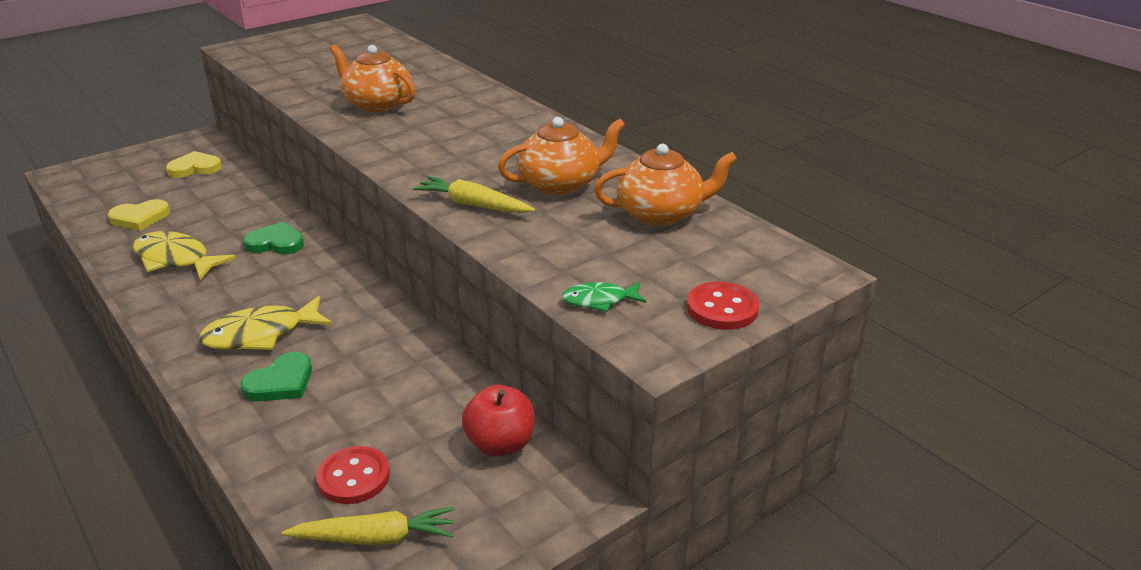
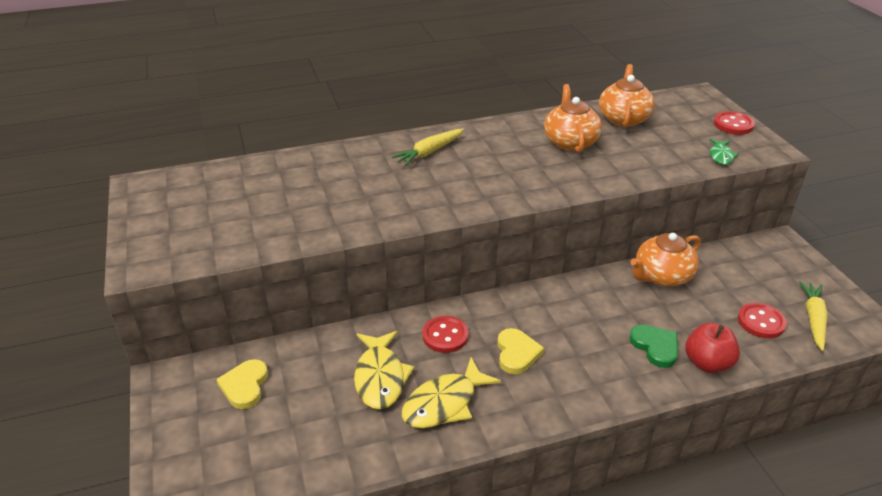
camera: 70 degrees left, 5 degrees up
yellow heart [108,199,170,231] -> yellow heart moved to [497,328,544,374]
yellow fish [199,296,332,350] -> yellow fish moved to [354,331,414,410]
green heart [243,222,304,254] -> red button [423,316,469,353]
orange teapot [330,44,415,112] -> orange teapot moved to [631,233,701,287]
yellow carrot [413,176,535,213] -> yellow carrot moved to [392,129,464,166]
red apple [462,385,535,457] -> red apple moved to [685,323,740,373]

